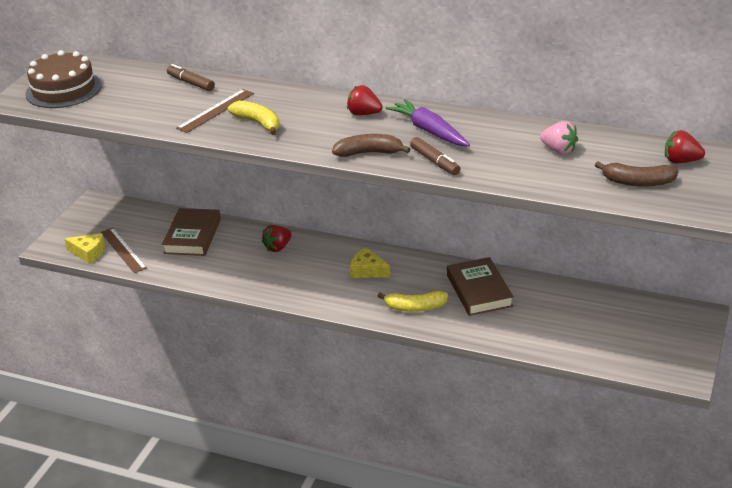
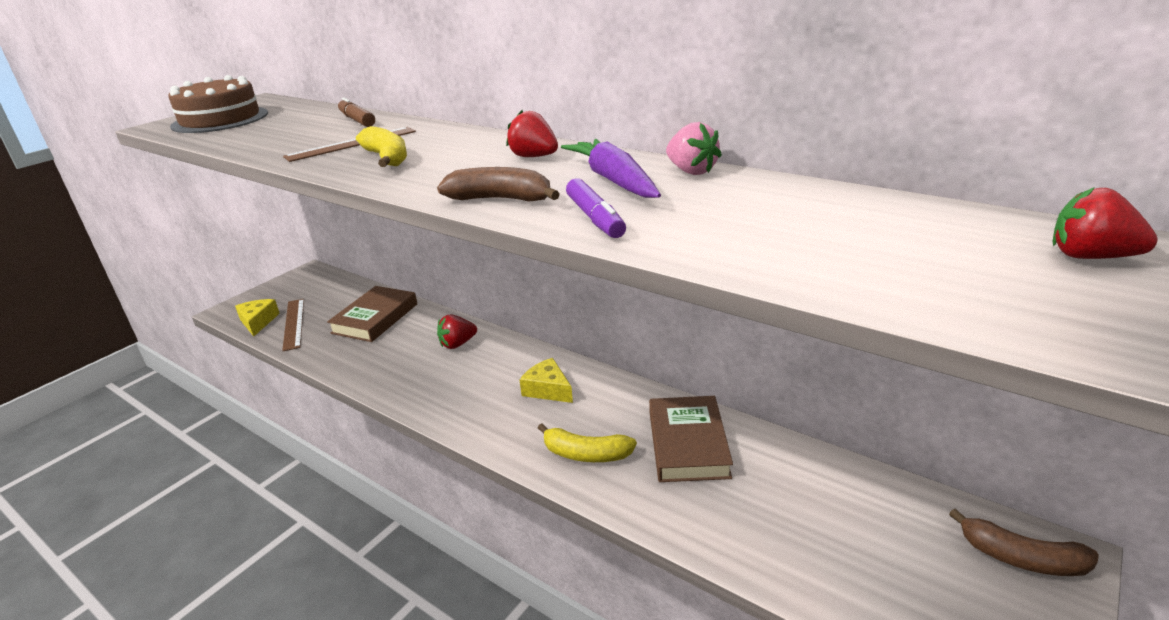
camera: 15 degrees right, 5 degrees down
yellow cheese [64,233,105,264] -> yellow cheese turned 135 degrees counterclockwise [235,299,280,336]
brown marker [410,137,460,175] -> purple marker [566,178,626,238]
pink strawberry [540,121,578,154] -> pink strawberry moved to [666,122,722,175]
brown banana [595,161,679,187] -> brown banana moved to [949,509,1099,576]

